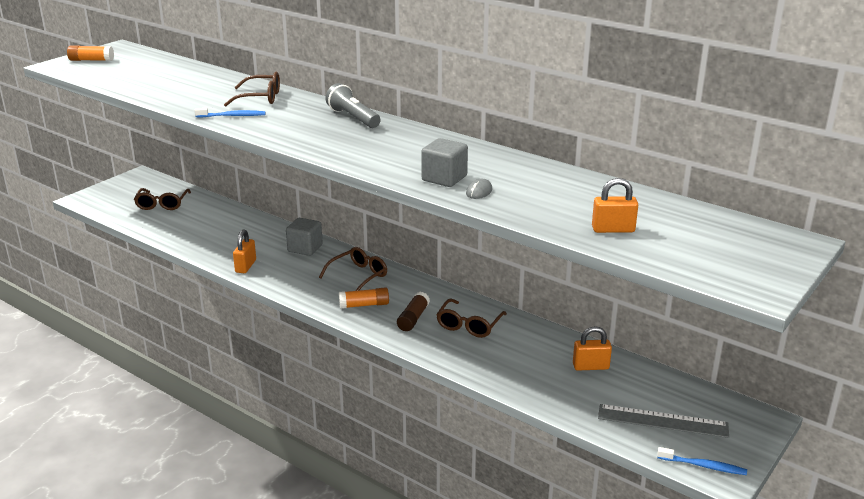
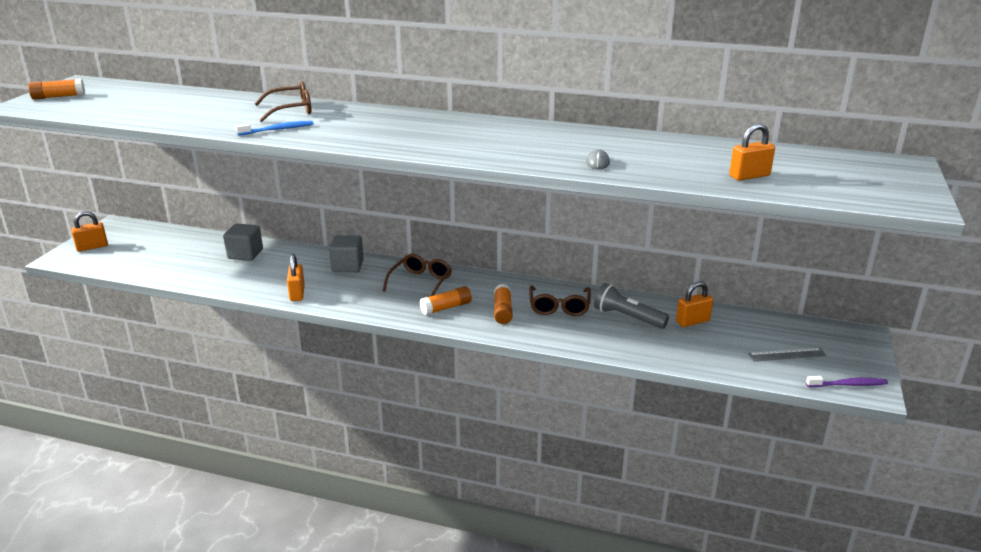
camera: 20 degrees left, 0 degrees up
brown glasses [134,188,191,210] -> none
grey flashlight [325,83,380,128] -> grey flashlight moved to [594,283,669,329]
brown glue stick [397,292,430,331] -> orange glue stick [494,284,513,324]
grey cube [421,138,468,187] -> grey cube moved to [223,224,263,261]
grey ruler [598,404,729,438] -> grey ruler [748,348,827,361], size x0.64
blue toothbrush [657,447,747,475] -> purple toothbrush [806,376,888,387]
none -> orange padlock [71,211,108,252]

